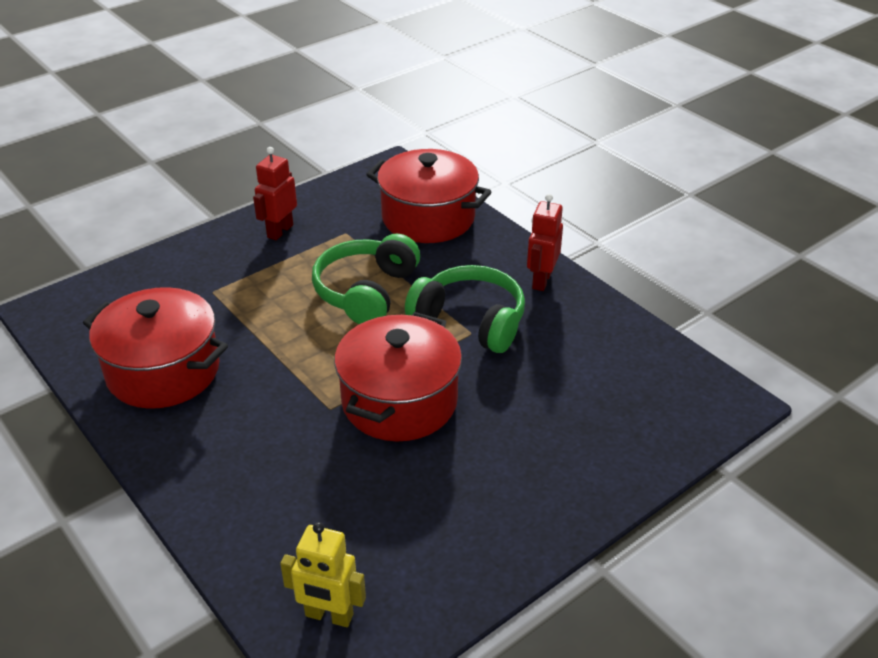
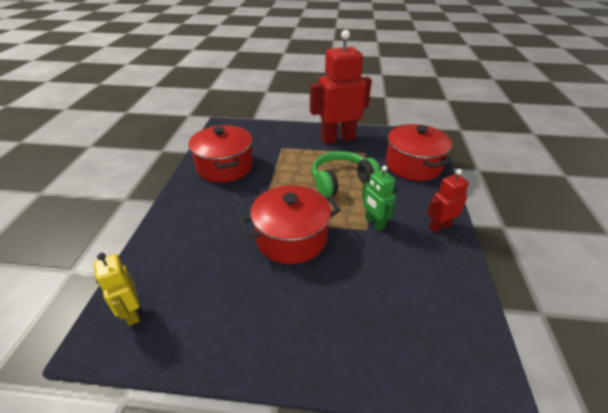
camera: 45 degrees right, 0 degrees up
red robot [253,147,297,240] -> red robot [310,30,372,144], size x1.98
green headphones [405,265,525,353] -> green robot [362,165,396,231]

